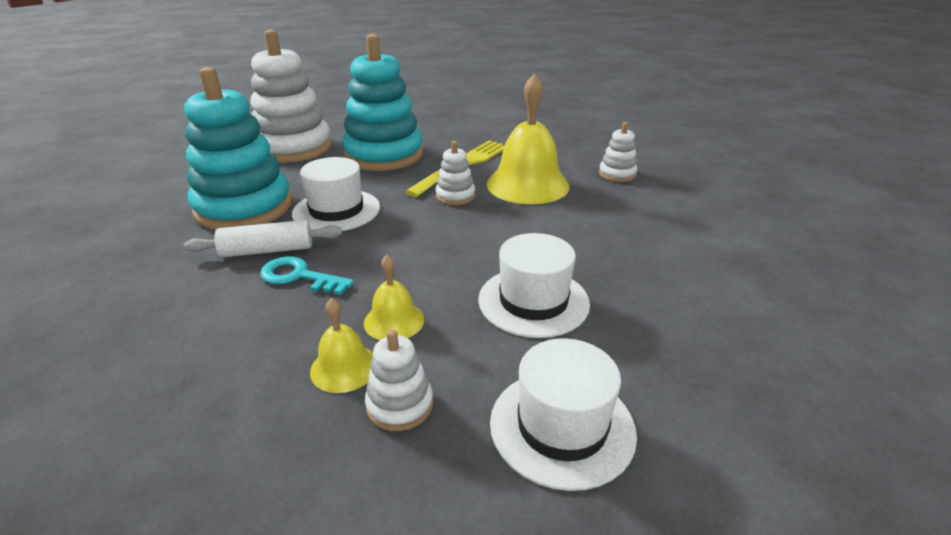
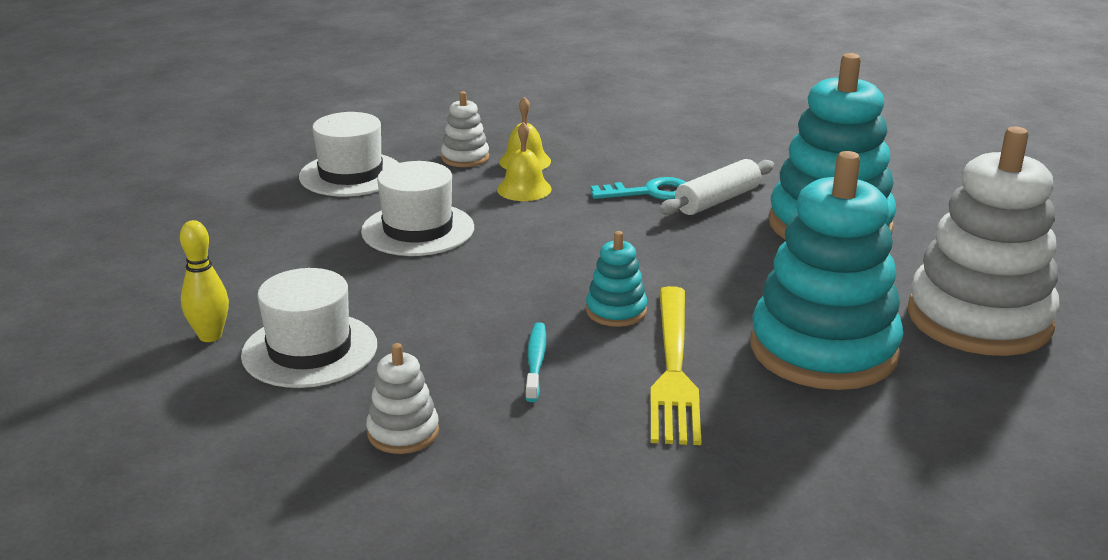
camera: 150 degrees right, 5 degrees down
white hat [292,157,380,231] -> white hat moved to [241,268,377,388]
white stacking toy [436,141,475,205] -> turquoise stacking toy [586,231,647,327]
yellow bell [487,73,570,204] -> turquoise toothbrush [525,322,546,402]
none -> yellow bowling pin [180,220,229,342]

